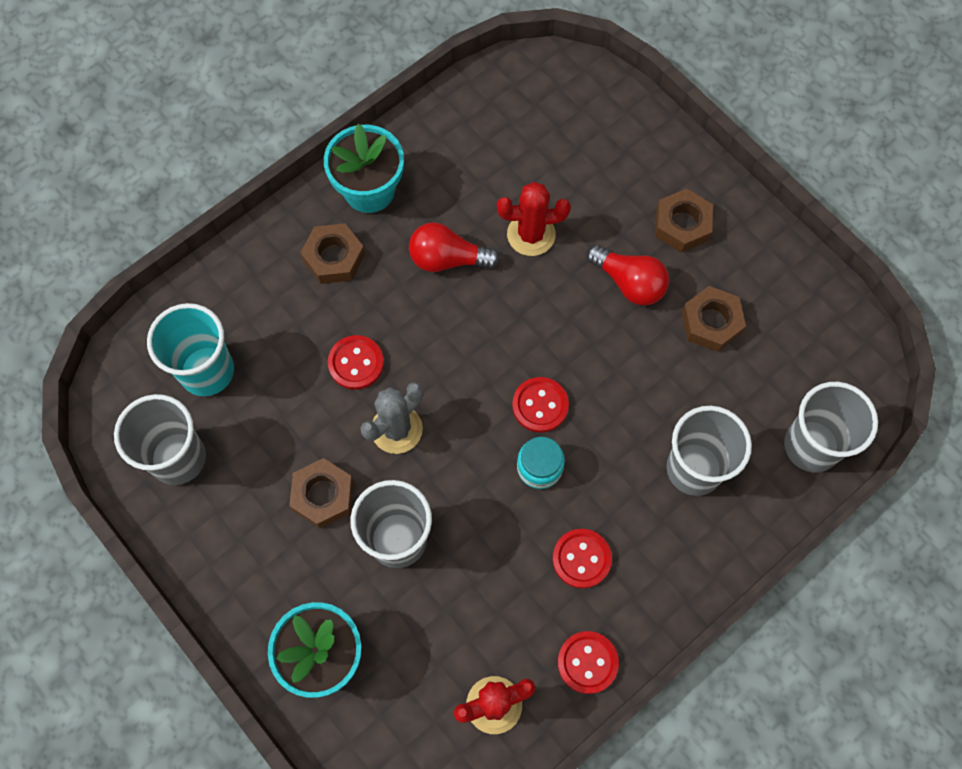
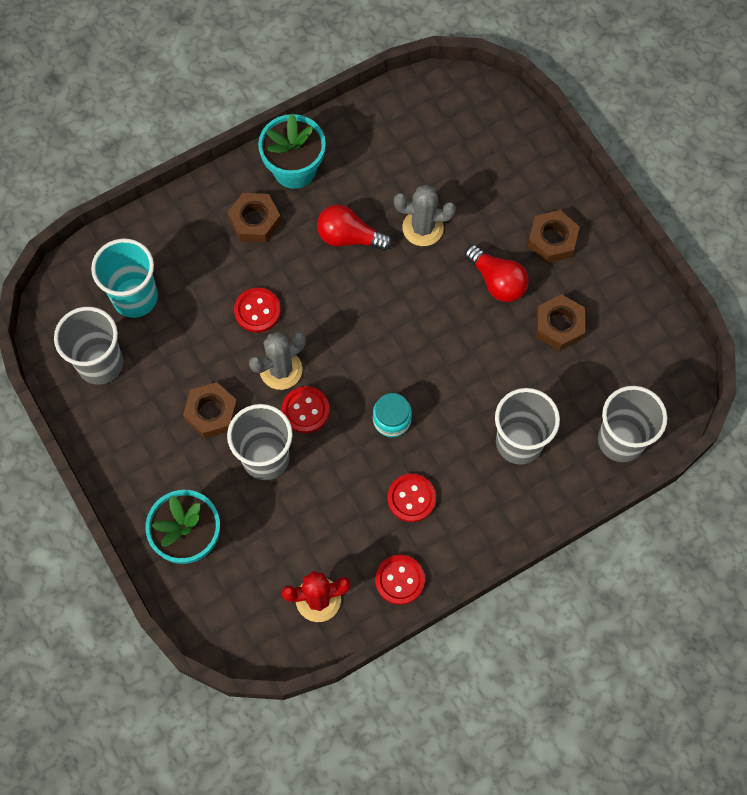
camera: 10 degrees right, 0 degrees up
red cactus [497,182,571,256] -> grey cactus [394,184,456,246]
red button [512,377,569,433] -> red button moved to [282,386,330,433]

